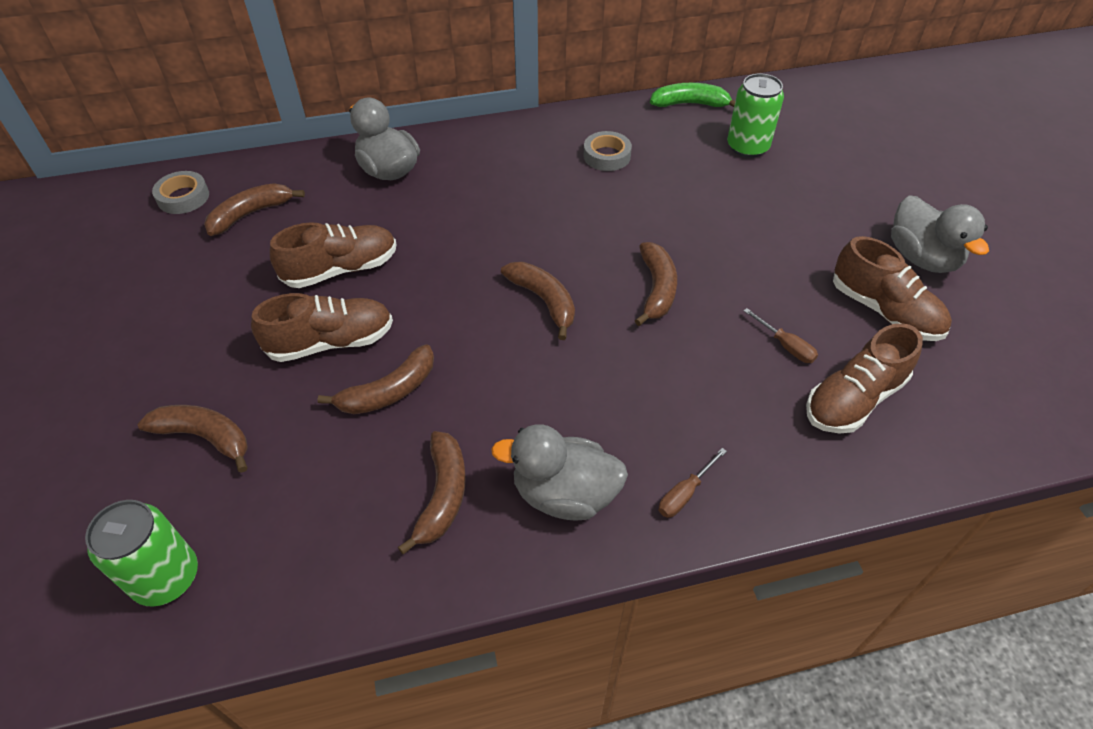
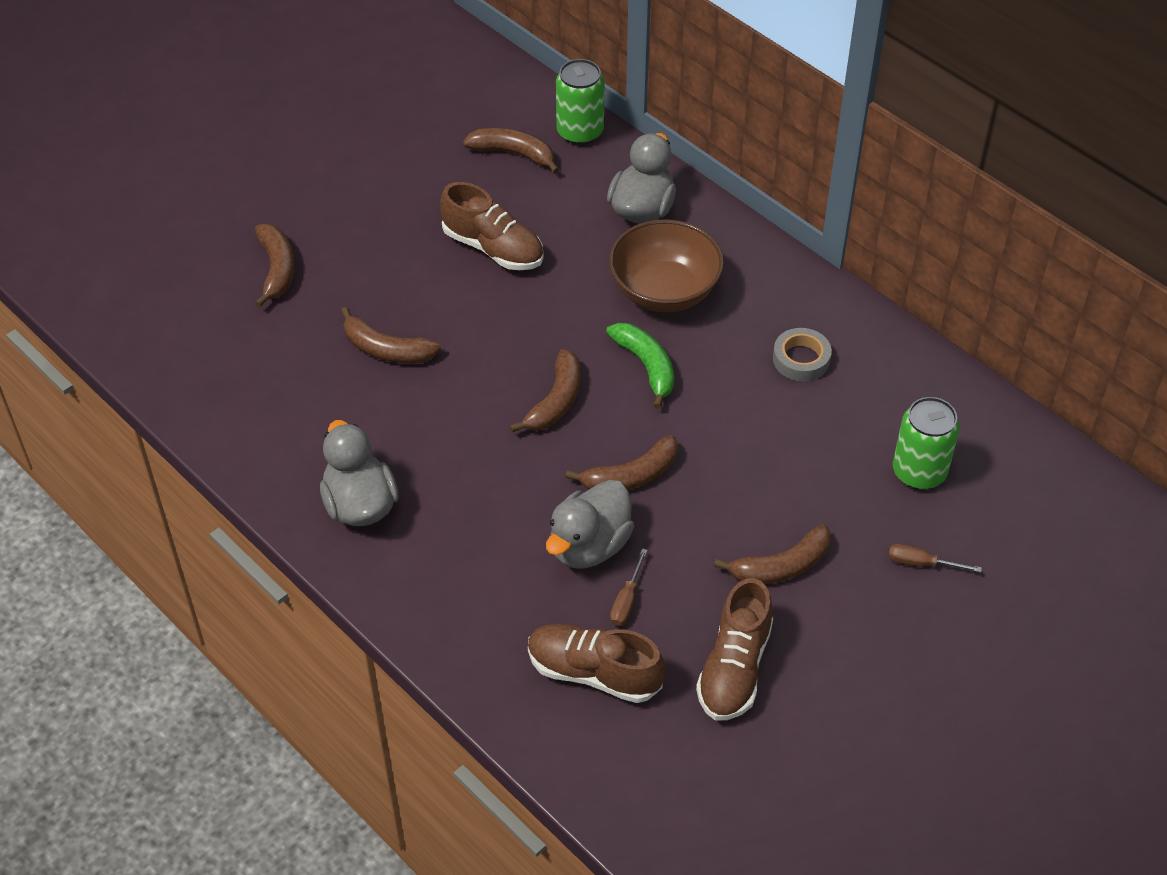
camera: 60 degrees right, 0 degrees up
green can [85,500,198,607] -> green can moved to [556,59,605,145]
grey tape [152,171,209,214] -> none
brown shoe [251,293,393,362] -> none
brown banana [398,431,466,554] -> brown banana moved to [714,524,831,584]
green banana [650,83,735,107] -> green banana moved to [606,323,674,409]
brown screwdriver [659,448,727,518] -> brown screwdriver moved to [888,544,982,572]
grey duck [891,195,989,273] -> grey duck moved to [546,480,634,569]
none -> brown bowl [609,220,724,312]

